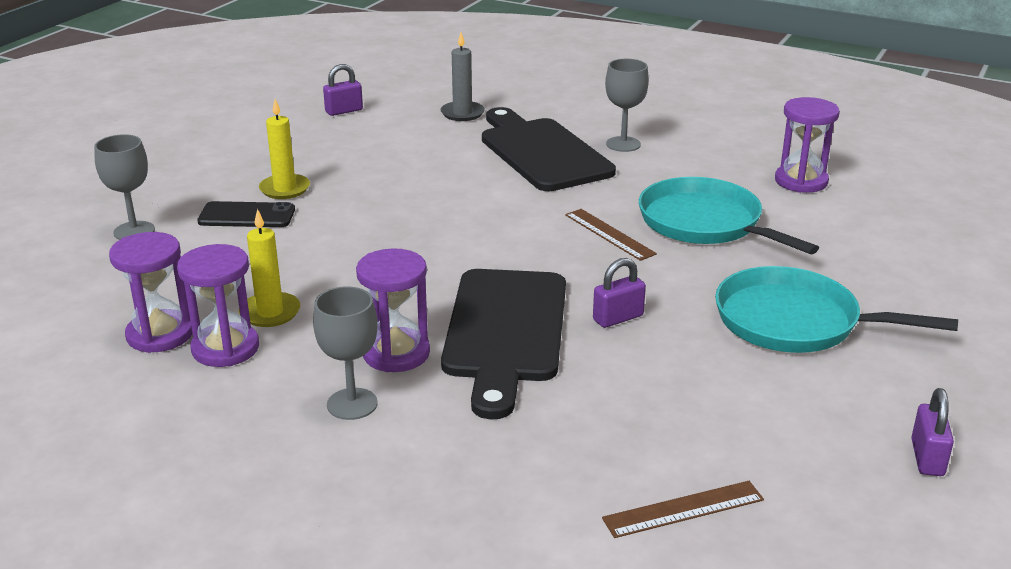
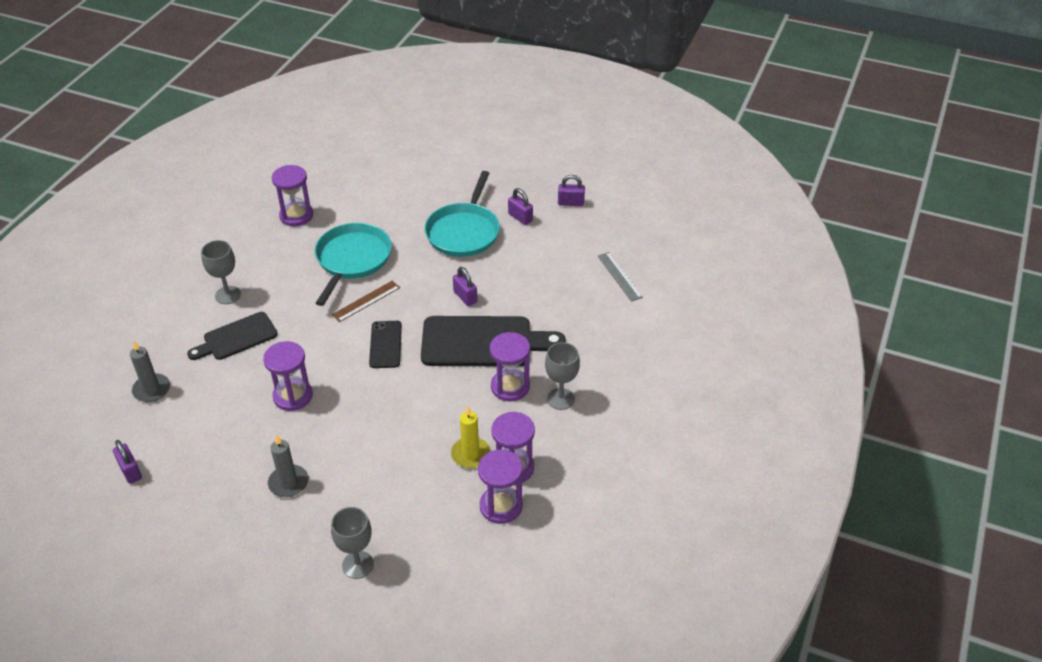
camera: 95 degrees left, 15 degrees up
black phone [197,201,295,227] -> black phone moved to [369,321,402,368]
yellow candle [259,99,310,199] -> grey candle [268,435,309,497]
black cutting board [482,107,616,191] -> black cutting board [187,312,278,360], size x0.62
brown ruler [602,481,764,538] -> grey ruler [598,252,643,302]
turquoise pan [639,177,819,254] -> turquoise pan turned 150 degrees clockwise [315,223,392,306]
none -> purple hourglass [263,341,313,411]
none -> purple padlock [508,188,533,225]

